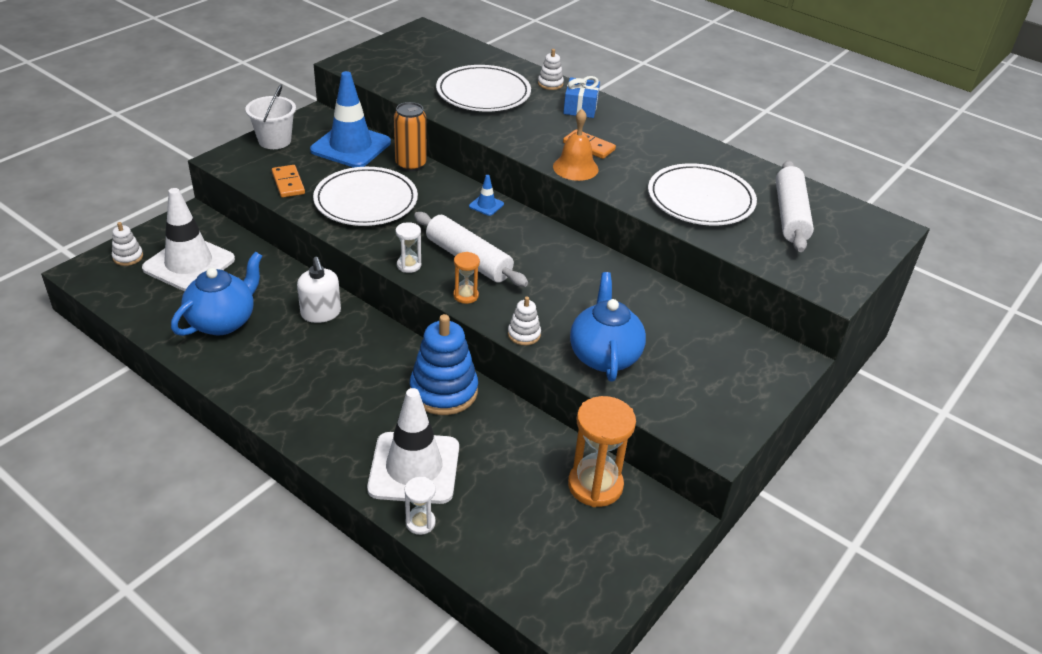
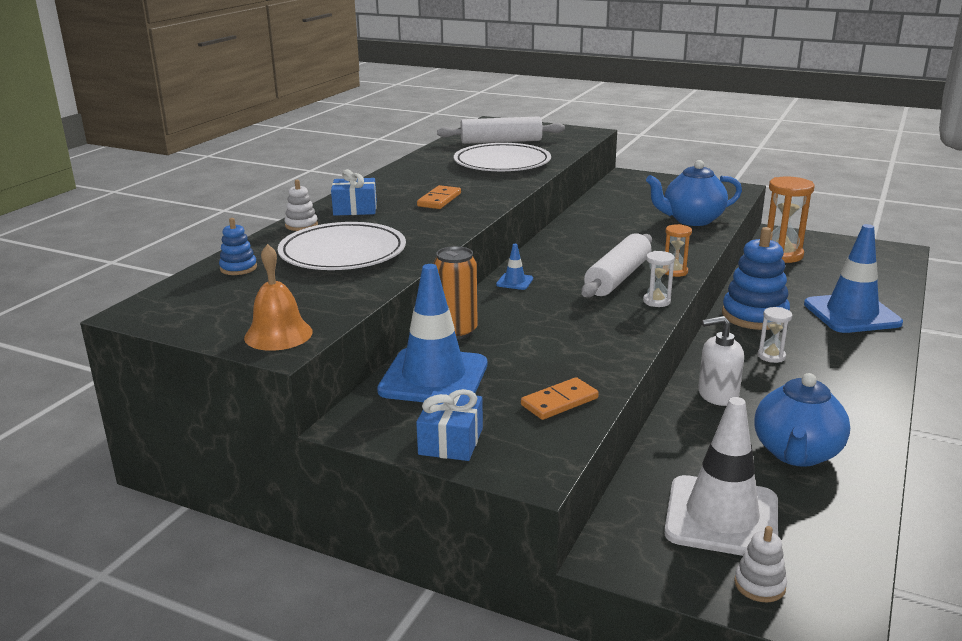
camera: 100 degrees left, 15 degrees down
blue teapot [171,252,262,336] -> blue teapot turned 90 degrees counterclockwise [754,373,850,467]
white bucket [246,84,296,149] -> blue gift [416,389,483,461]
white soap dispenser [297,257,341,323] -> white soap dispenser turned 150 degrees counterclockwise [698,316,744,406]
white plate [313,167,418,226] -> none
white traffic cone [367,388,459,504] -> blue traffic cone [804,224,903,333]
white hourglass [404,477,436,535] -> white hourglass moved to [758,307,792,363]
white stacking toy [508,297,541,345] -> none
orange bell [553,109,598,181] -> orange bell moved to [244,244,313,351]
none -> blue stacking toy [219,218,257,275]

